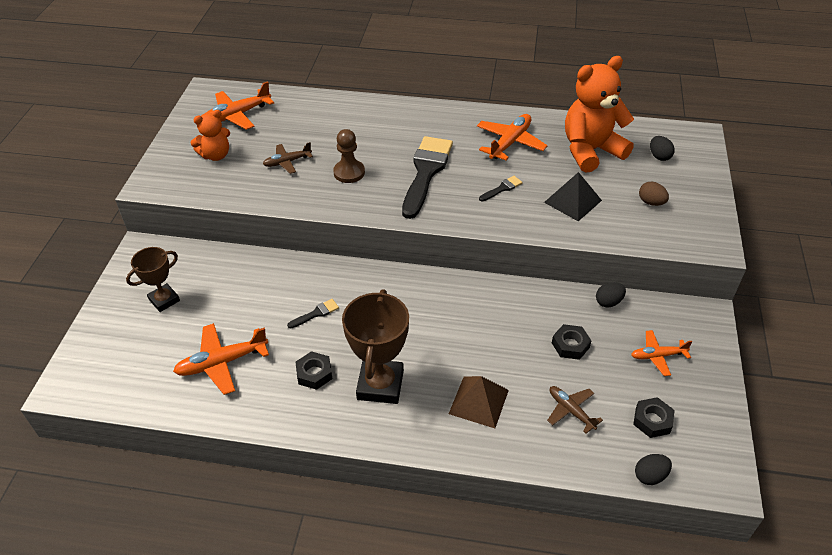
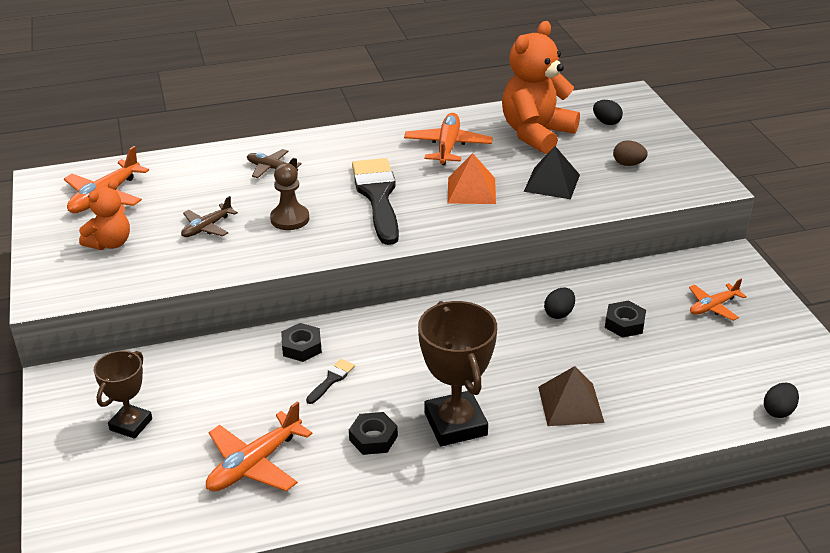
camera: 25 degrees left, 10 degrees down
black brush [479,176,522,202] -> orange pyramid [448,153,496,204]
brown plane [547,386,603,434] -> brown plane moved to [247,149,302,178]
black egg [596,282,626,307] -> black egg moved to [544,288,575,319]
black nut [633,397,675,438] -> black nut moved to [281,323,322,362]

